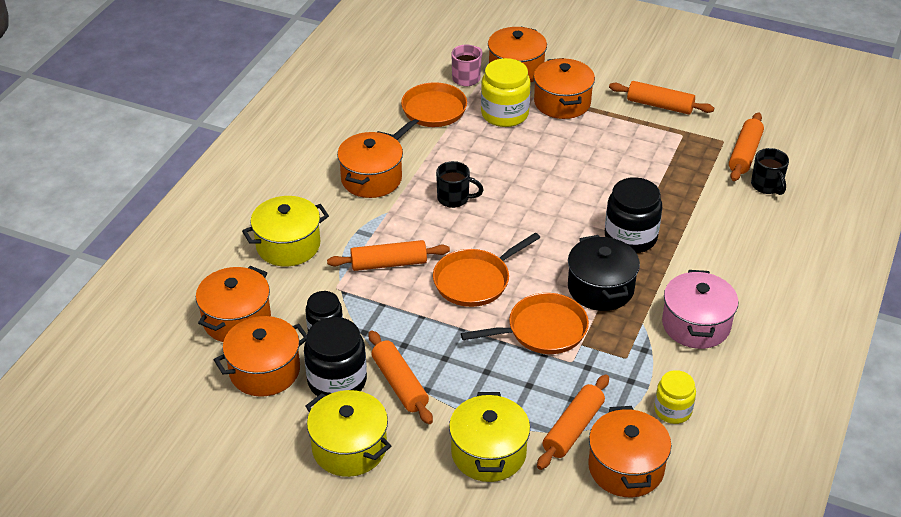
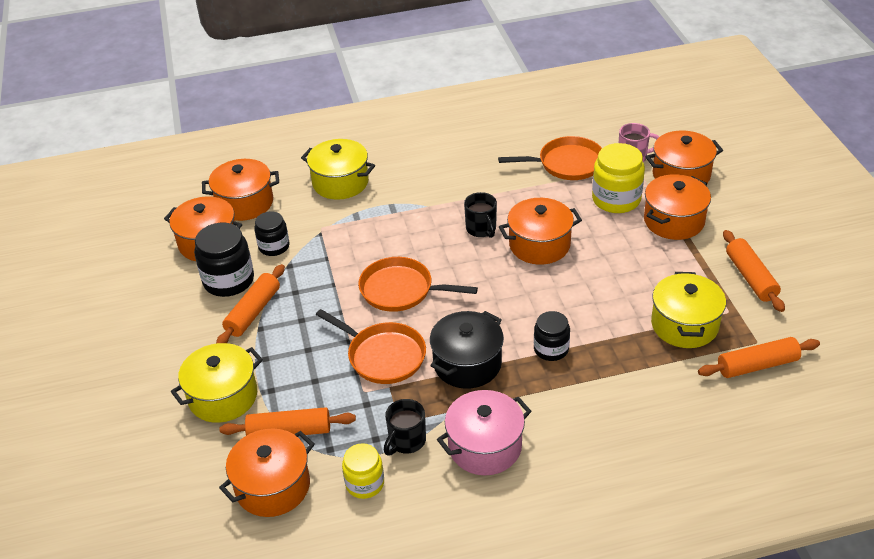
camera: 55 degrees right, 0 degrees up
yellow pot [305,390,391,477] -> yellow pot moved to [651,272,726,348]
orange rolling pin [327,240,450,271] -> none
orange pot [337,131,403,198] -> orange pot moved to [499,198,582,265]
black jar [605,177,662,253] -> black jar [534,311,570,361], size x0.63
black mug [751,148,789,195] -> black mug moved to [384,399,426,455]

